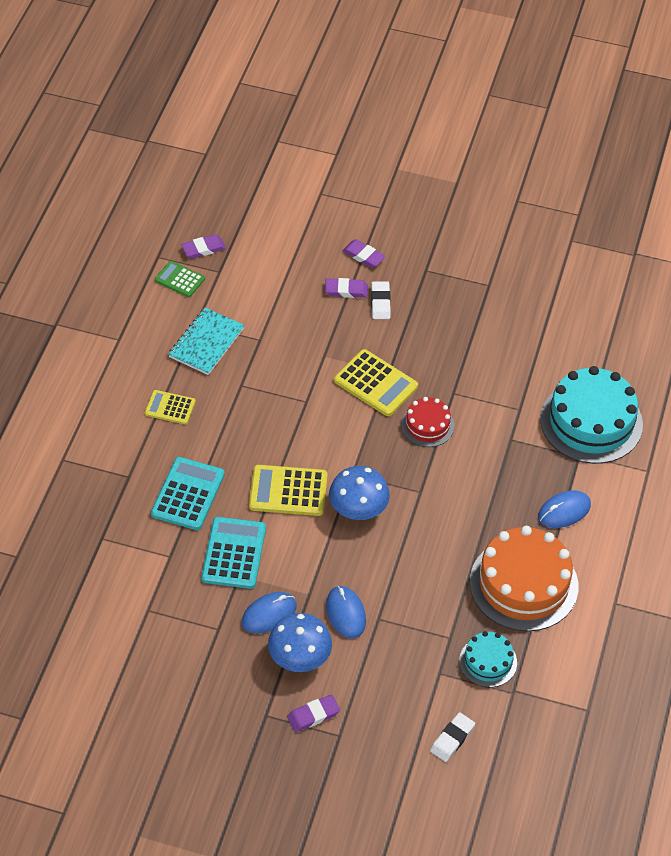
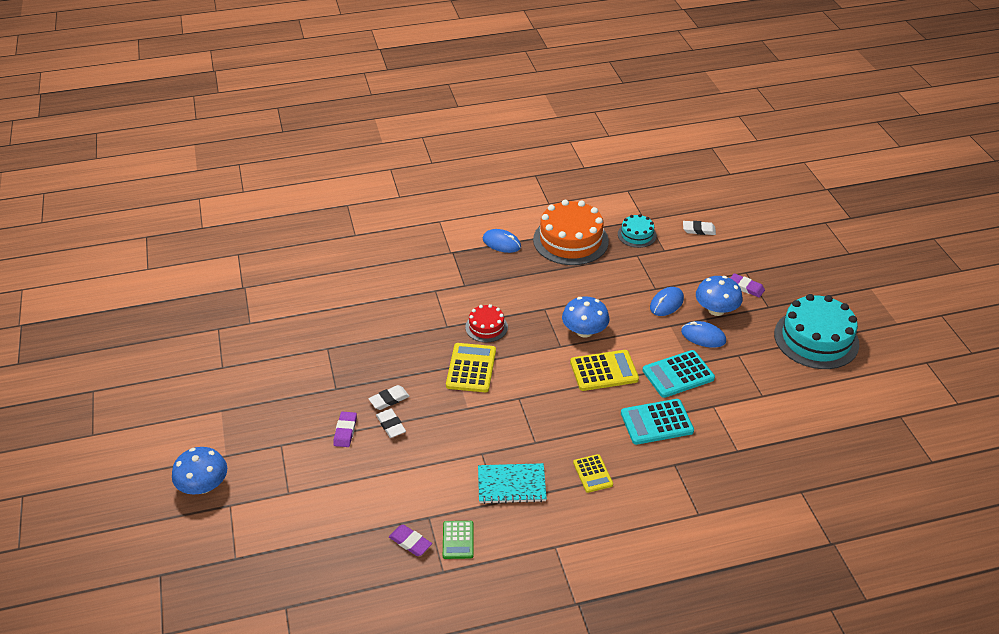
camera: 120 degrees left, 10 degrees down
yellow calculator [249,465,328,516] -> yellow calculator turned 75 degrees counterclockwise [570,350,639,391]
purple eraser [325,278,368,298] -> white eraser [376,409,406,438]
turquoise cake [540,366,643,464] -> turquoise cake moved to [774,294,859,369]
none -> blue mushroom [172,447,227,495]

